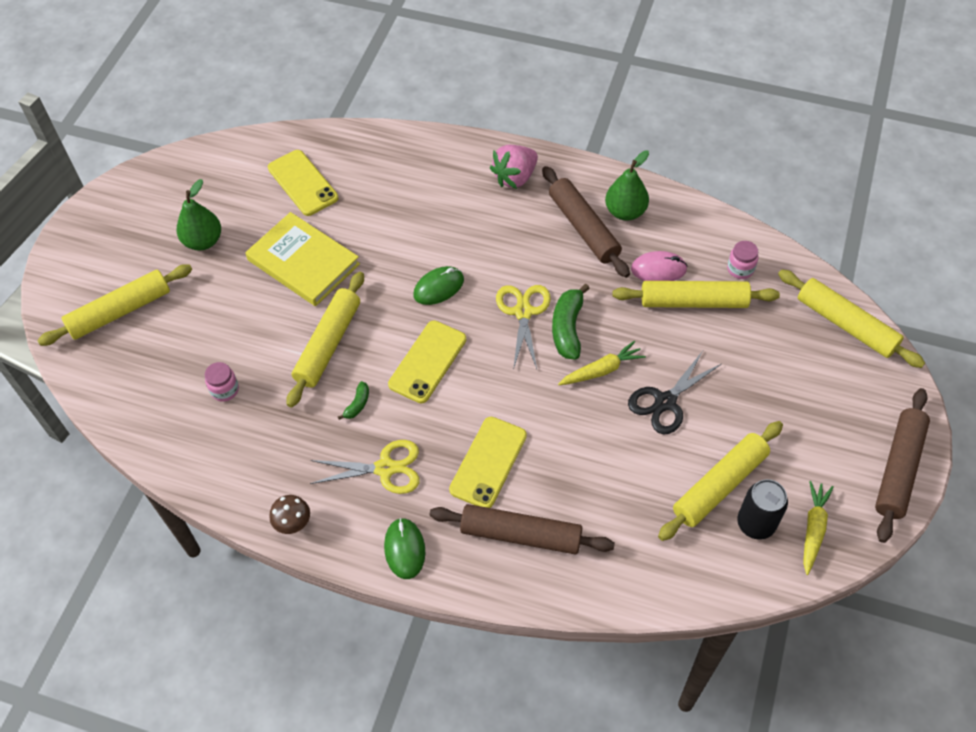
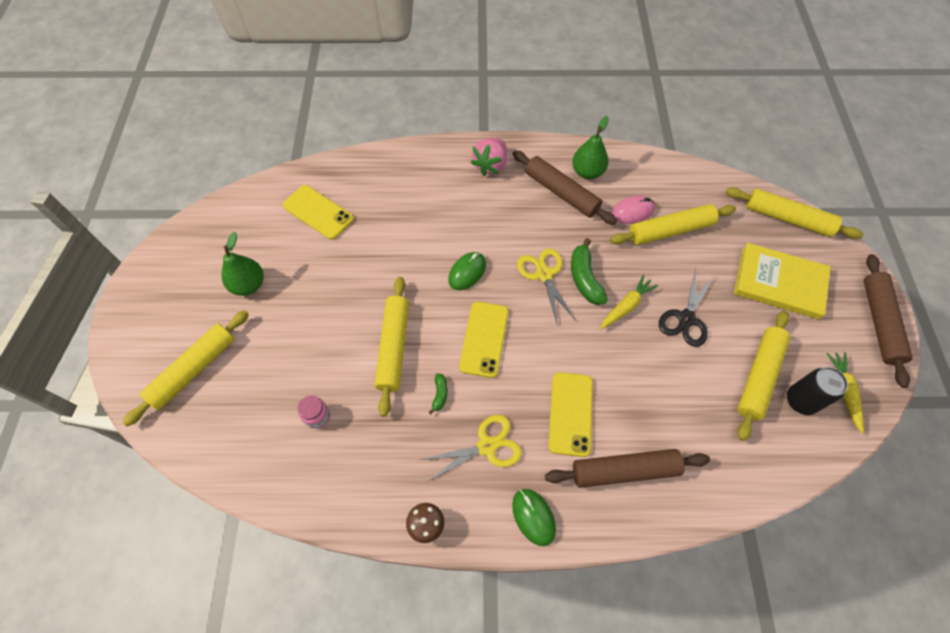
camera: 20 degrees left, 5 degrees up
yellow book [245,212,360,306] -> yellow book moved to [734,243,830,320]
pink jar [727,241,758,279] -> none

